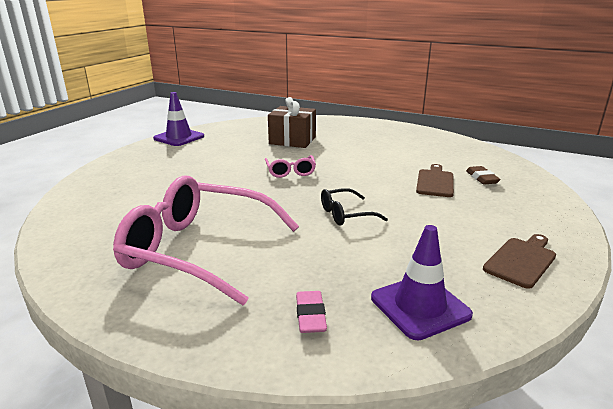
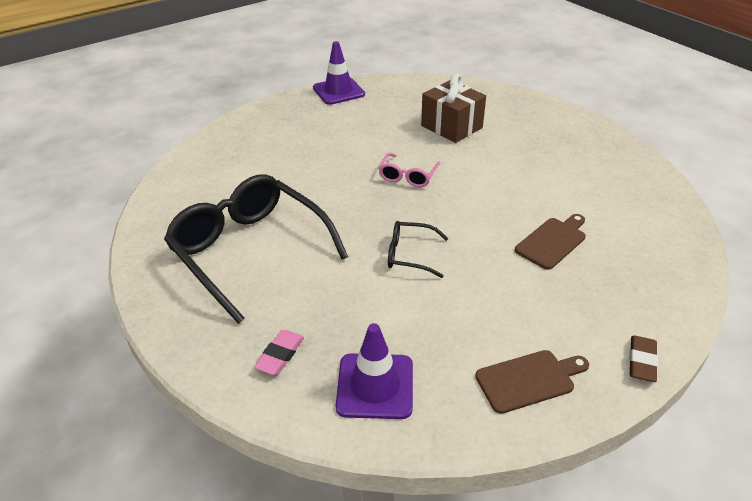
camera: 30 degrees right, 15 degrees up
pink glasses [113,176,299,305] -> black glasses [164,174,348,324]
brown eraser [466,166,501,185] -> brown eraser moved to [629,335,658,382]

